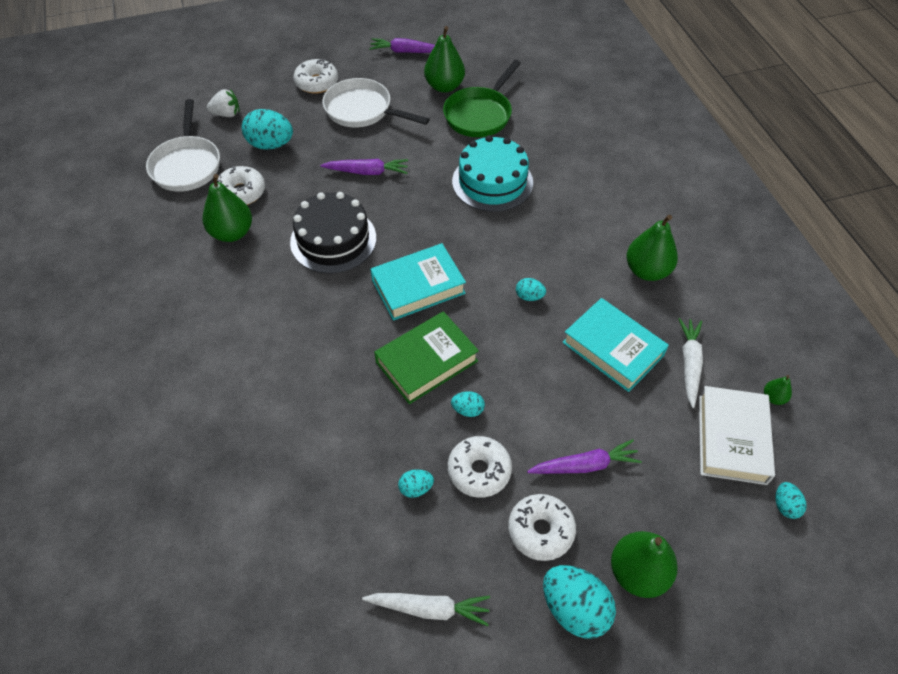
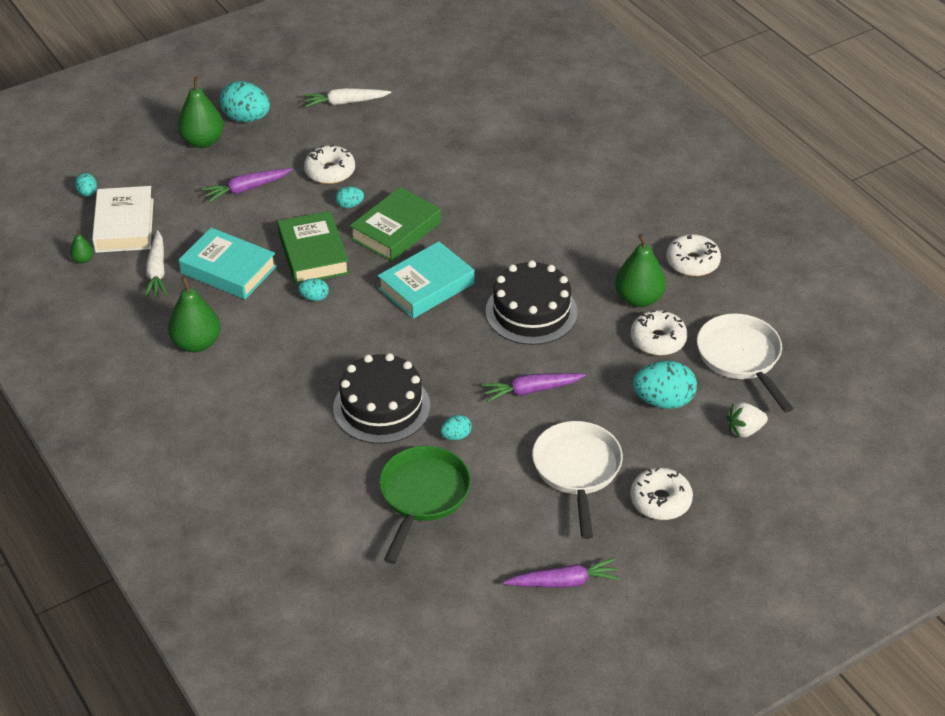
camera: 165 degrees right, 10 degrees down
white pan [322,78,430,128] -> white pan turned 105 degrees counterclockwise [532,421,623,539]
turquoise egg [398,469,434,498] -> turquoise egg moved to [440,415,472,440]
green pear [424,26,465,93] -> none
turquoise cake [452,135,533,212] -> black cake [333,353,430,444]
white donut [508,494,576,561] -> white donut moved to [666,234,721,276]
none -> green book [277,211,350,285]

